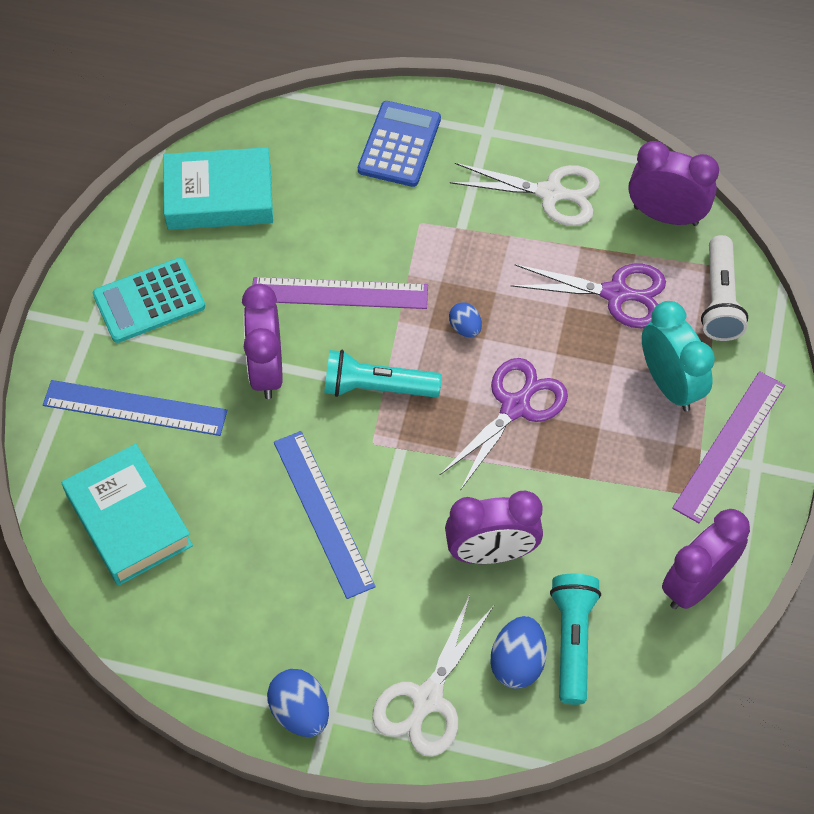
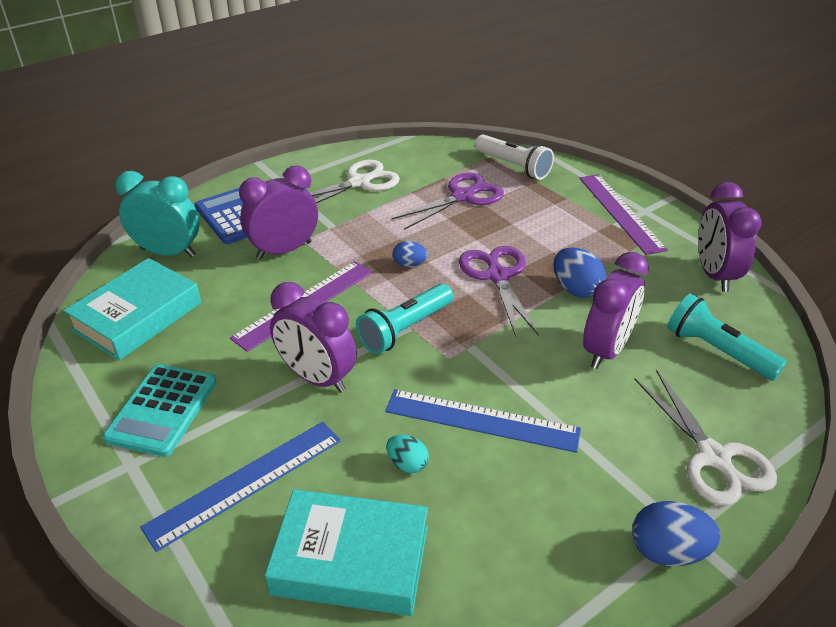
camera: 50 degrees left, 20 degrees down
blue egg [490,616,547,689] -> blue egg moved to [554,247,606,298]
purple clock [628,141,719,226] -> purple clock moved to [239,166,318,259]
turquoise clock [642,301,715,411] -> turquoise clock moved to [115,171,200,257]
none -> turquoise egg [386,435,429,473]

